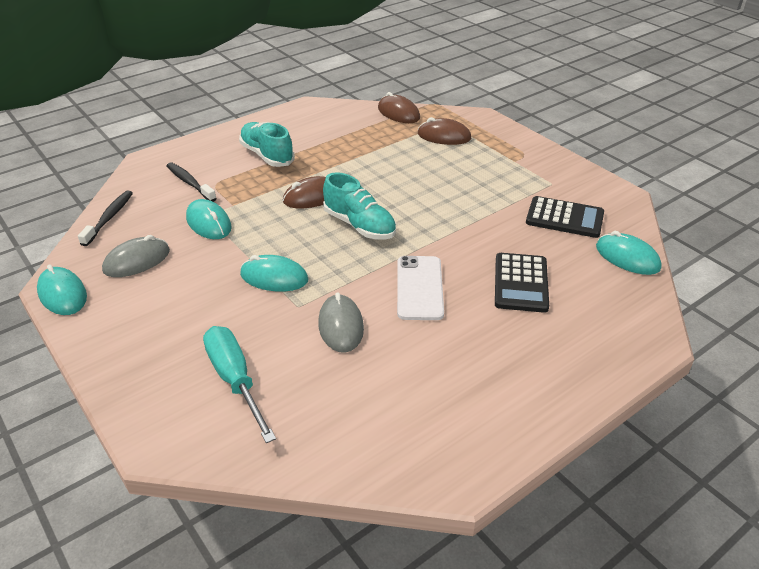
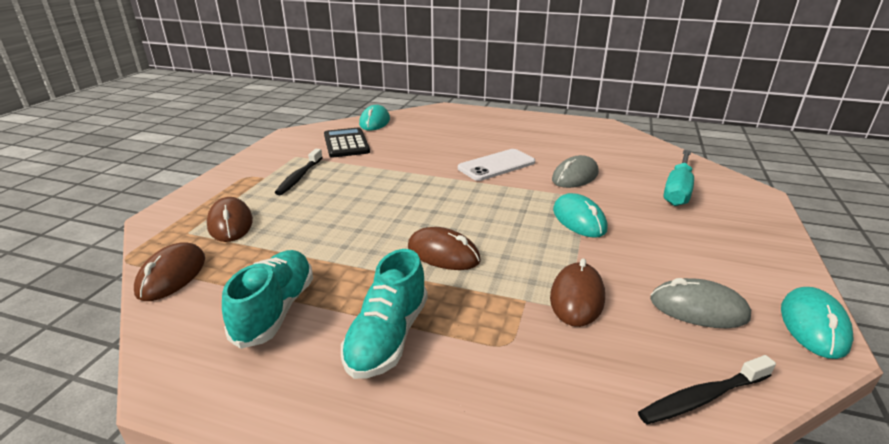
camera: 125 degrees left, 10 degrees down
black toothbrush [167,163,217,202] -> black toothbrush moved to [275,149,323,195]
turquoise mouse [186,199,232,239] -> brown mouse [550,258,605,327]
turquoise shoe [323,172,396,240] -> turquoise shoe moved to [222,250,313,349]
black calculator [495,253,549,313] -> none

